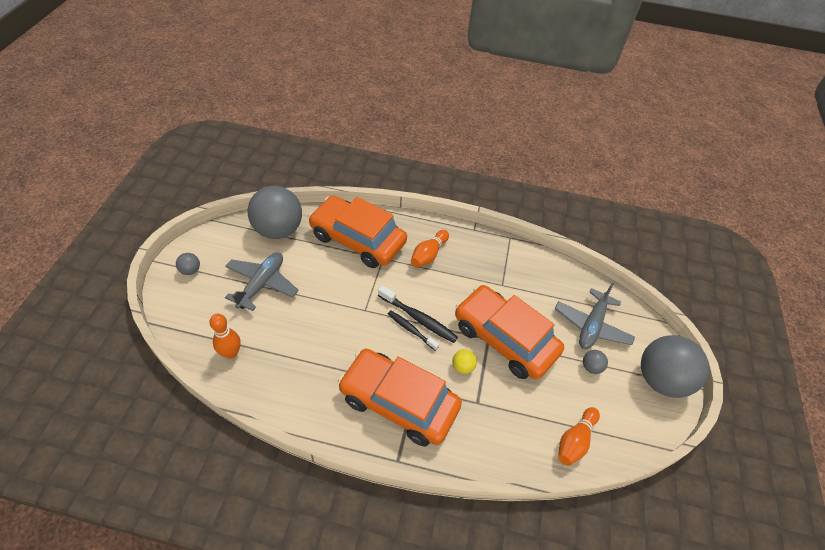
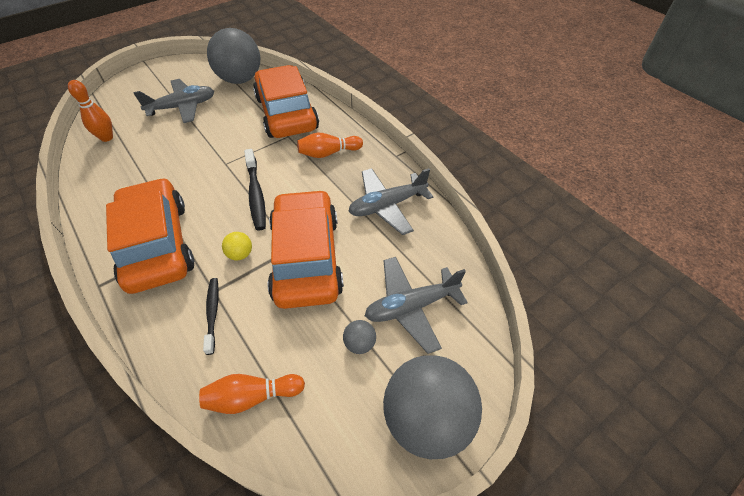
camera: 45 degrees right, 0 degrees up
grey ball [176,253,200,275] -> none
black toothbrush [388,310,439,351] -> black toothbrush moved to [203,278,219,355]
none -> grey plane [348,168,433,235]

